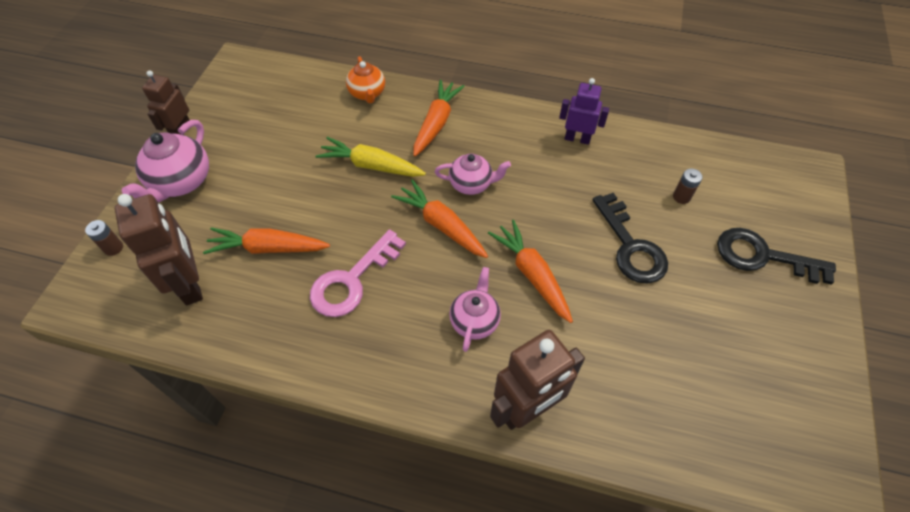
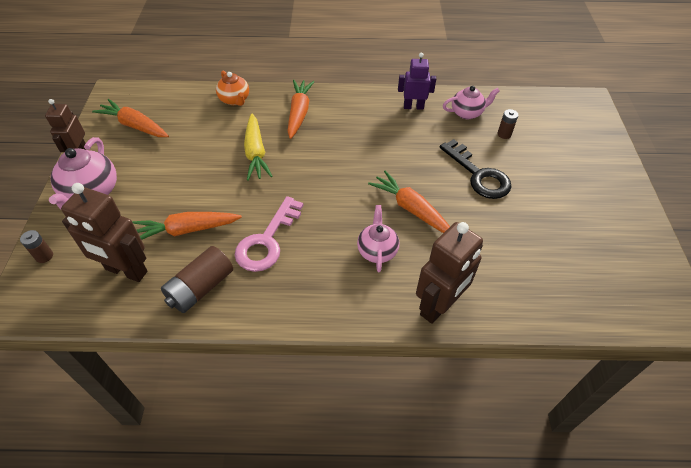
camera: 15 degrees left, 5 degrees down
brown robot [115,194,203,306] -> brown robot turned 150 degrees clockwise [61,183,147,282]
yellow carrot [315,137,426,177] -> yellow carrot turned 105 degrees counterclockwise [244,113,273,181]
orange carrot [391,180,488,258] -> orange carrot moved to [92,99,169,137]
pink teapot [435,154,511,195] -> pink teapot moved to [443,86,499,119]
black key [717,228,836,285] -> none
none -> brown battery [161,246,233,313]

